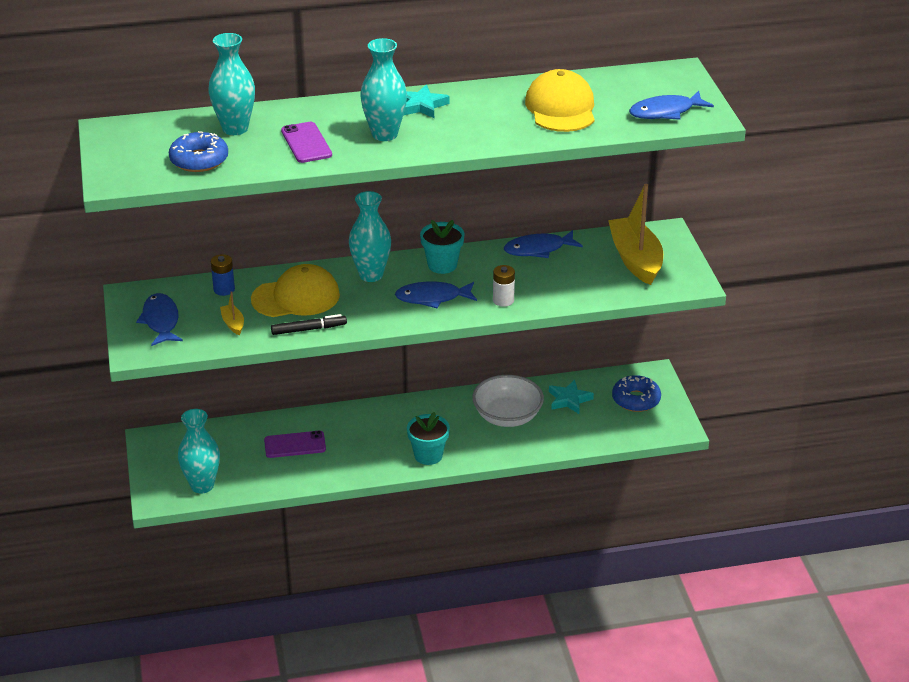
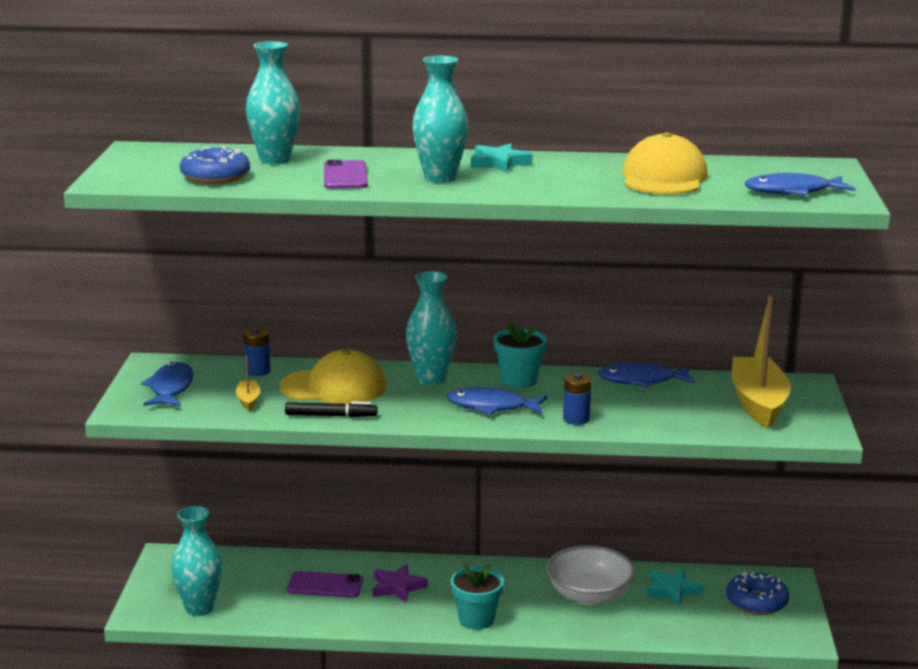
camera: 15 degrees right, 15 degrees down
white battery [493,265,515,307] -> blue battery [563,373,591,425]
none -> purple star [373,564,428,603]

